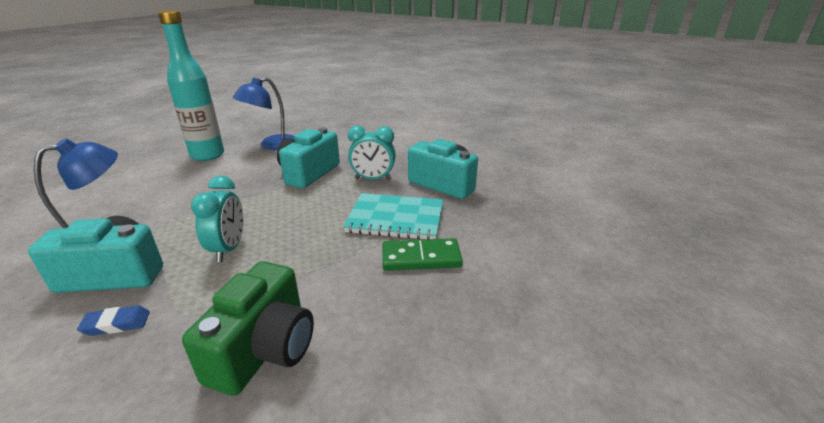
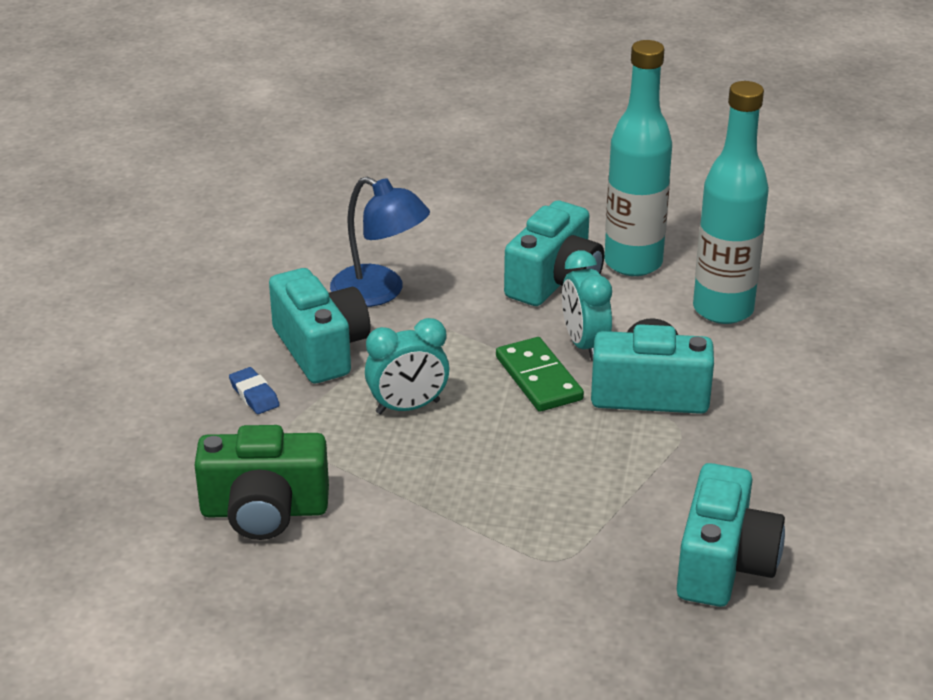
camera: 70 degrees right, 5 degrees up
blue lamp [233,77,294,150] -> turquoise bottle [693,81,769,324]
turquoise notebook [343,193,443,239] -> none
turquoise clock [348,126,396,180] -> turquoise clock moved to [562,250,612,361]
green domino [382,238,463,271] -> green domino moved to [496,337,584,412]
none -> turquoise camera [504,200,604,306]

